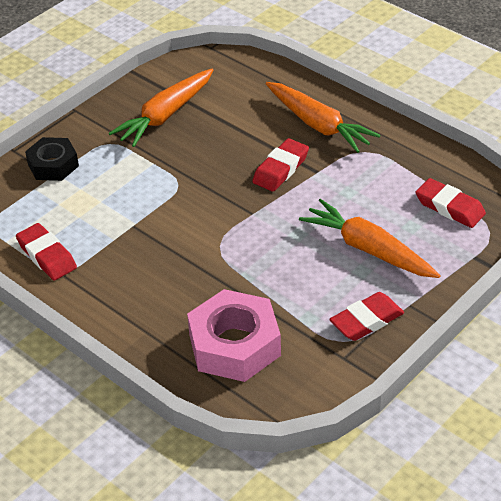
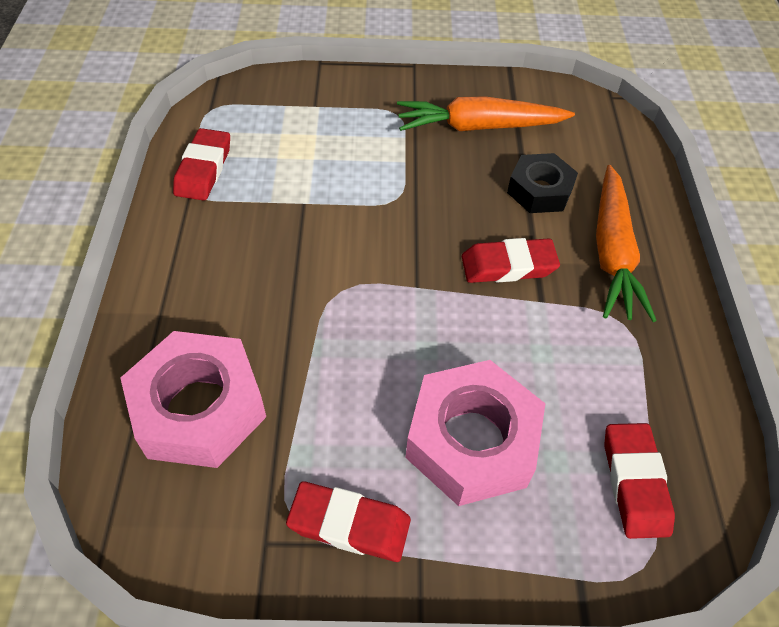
camera: 45 degrees right, 10 degrees up
black nut [25,137,79,181] -> black nut moved to [507,153,578,213]
orange carrot [299,199,440,278] -> pink nut [405,360,545,506]

